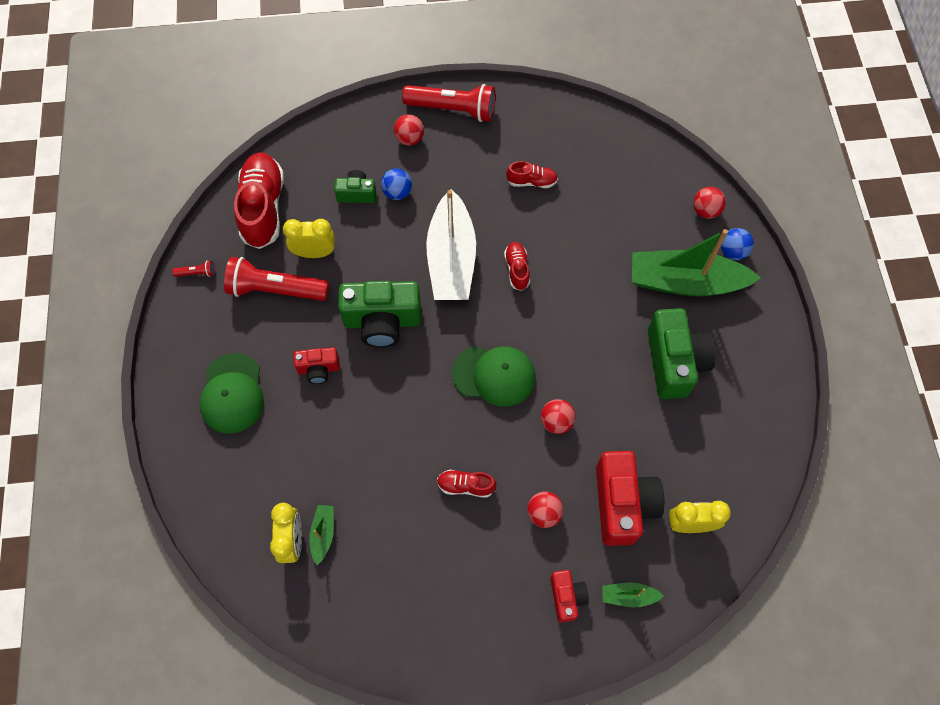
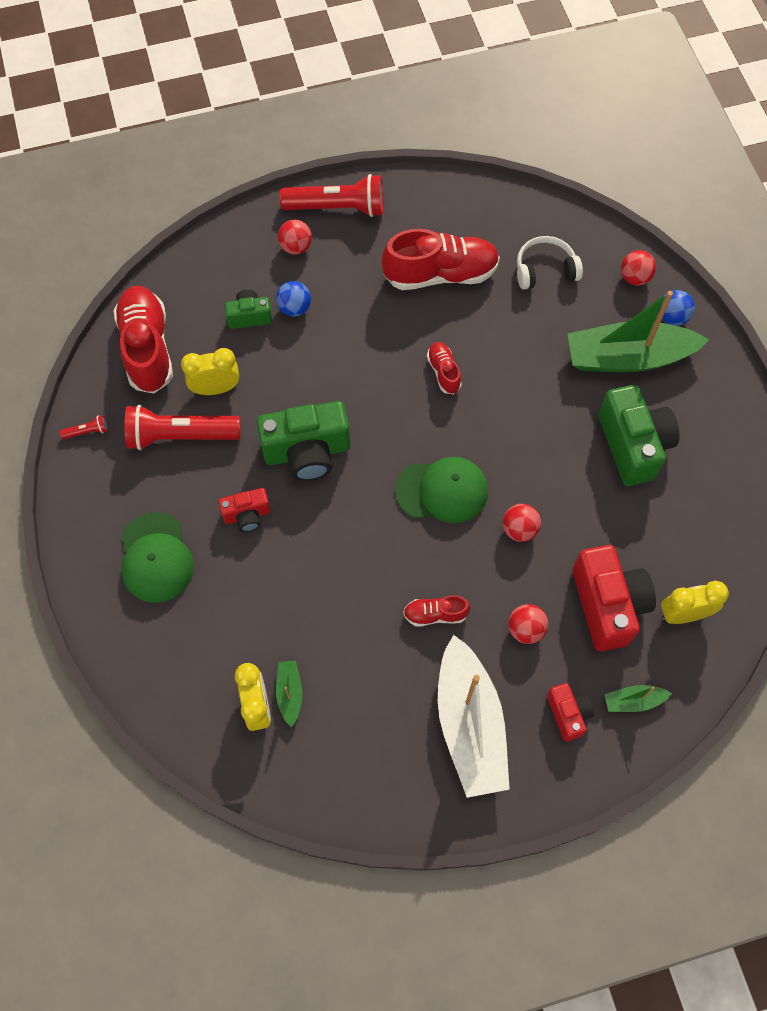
camera: 10 degrees left, 0 degrees up
white boat [426,189,476,300] -> white boat moved to [438,635,510,798]
red shoe [506,161,558,188] -> red shoe [382,229,500,290], size x2.04
none -> white headphones [517,236,583,290]

